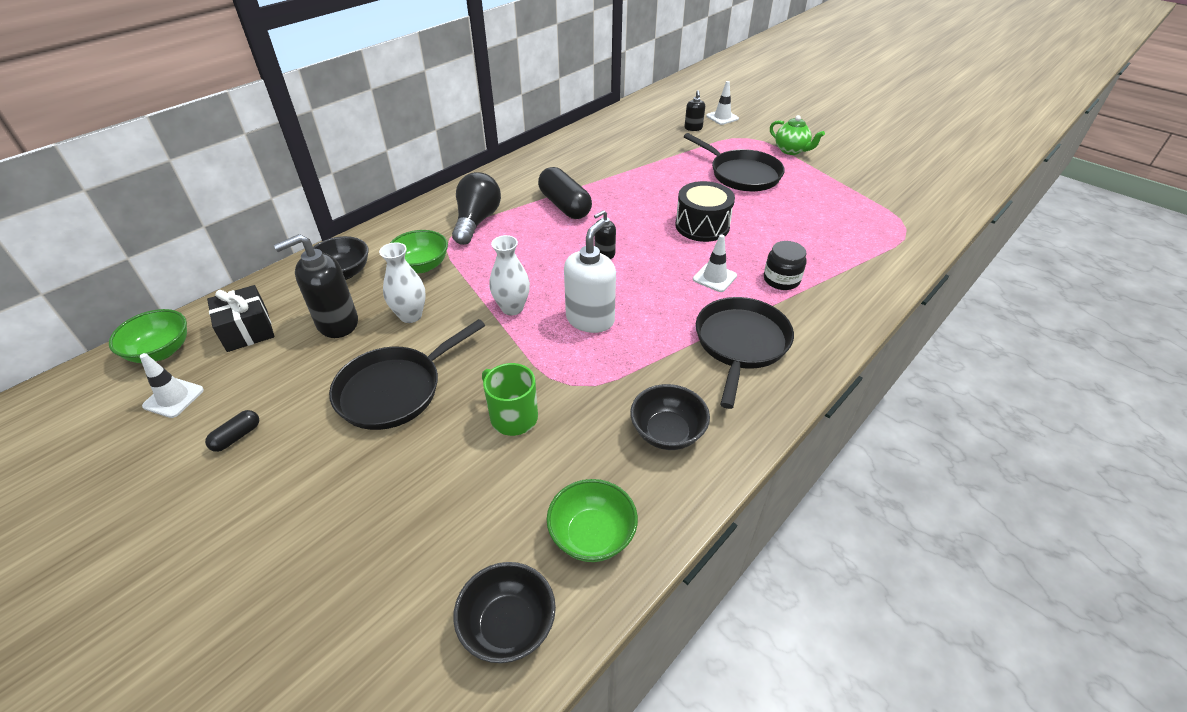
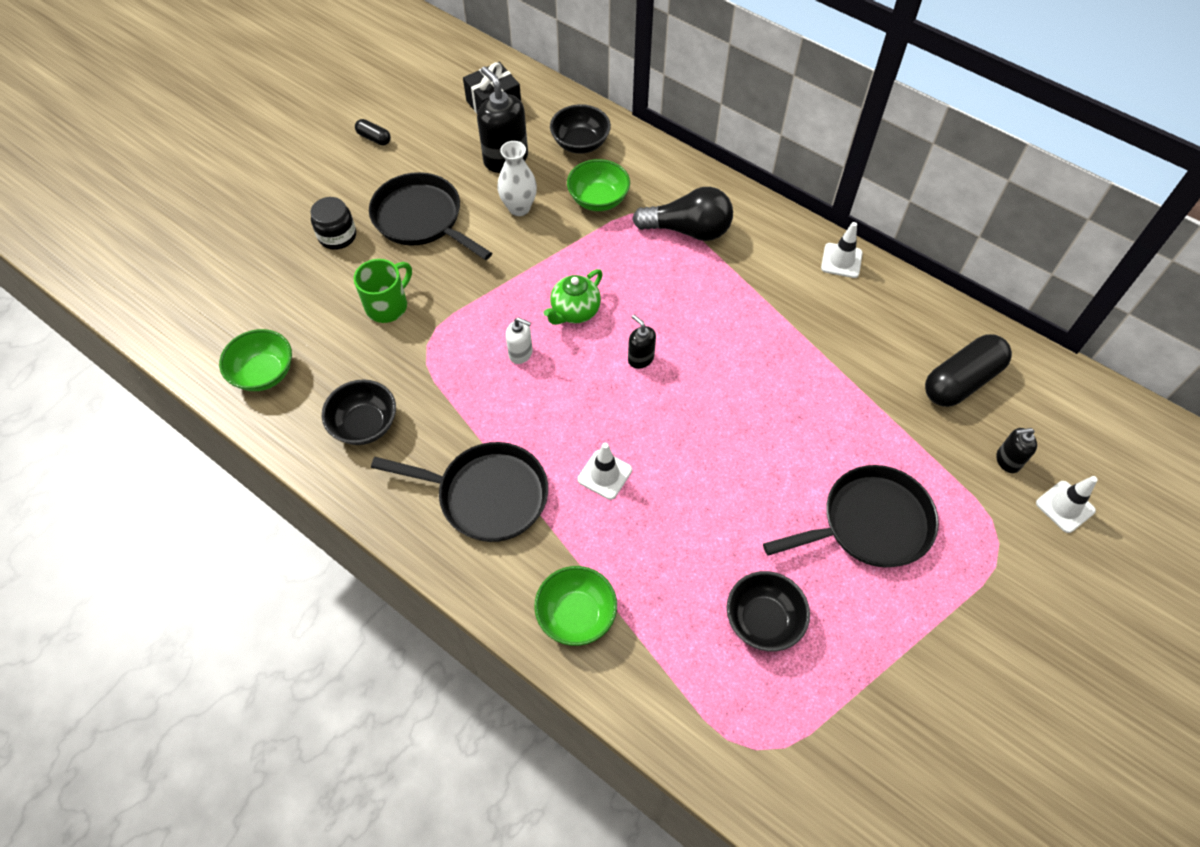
camera: 85 degrees right, 15 degrees up
green bowl [109,309,187,363] -> green bowl moved to [534,566,617,646]
white traffic cone [140,353,204,418] -> white traffic cone moved to [821,222,863,278]
black bowl [453,562,556,663] -> black bowl moved to [727,571,810,652]
white vase [489,235,530,315] -> none
black capsule [538,167,592,219] -> black capsule moved to [925,334,1012,407]
white soap dispenser [564,219,616,333] -> white soap dispenser [506,317,533,364], size x0.53
black drum [675,181,735,242] -> none
black pan [684,133,785,191] -> black pan turned 150 degrees counterclockwise [763,465,939,567]
black jar [764,241,807,290] -> black jar moved to [311,197,356,250]
green teapot [770,115,825,155] -> green teapot moved to [544,269,603,325]

